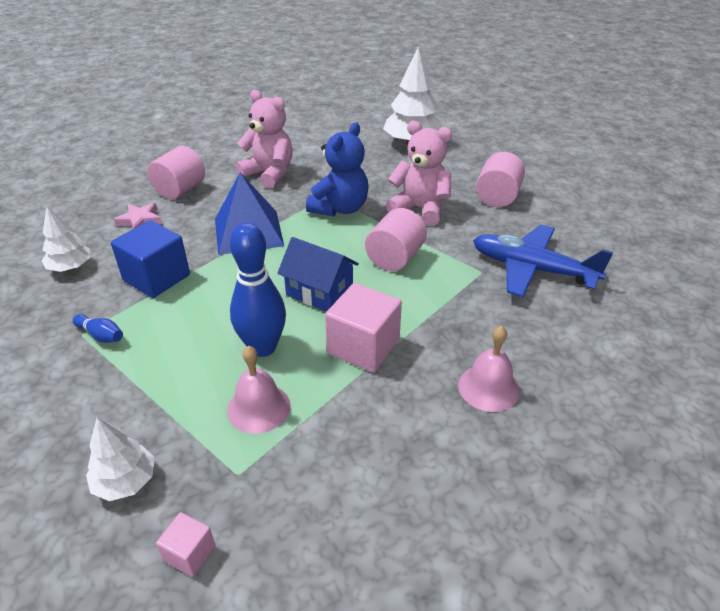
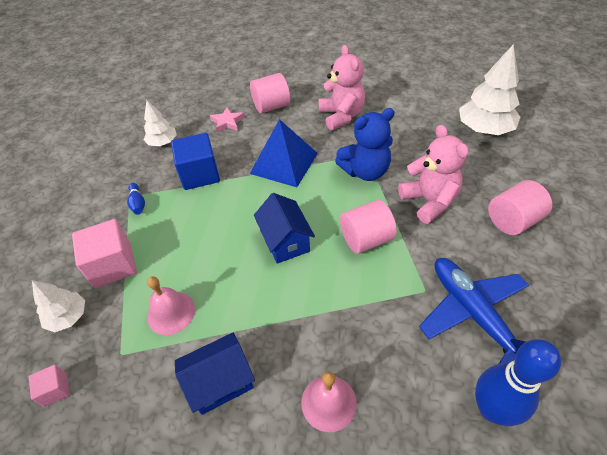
camera: 40 degrees right, 10 degrees up
blue bowling pin [230,223,286,357] -> blue bowling pin moved to [475,339,561,426]
pink cube [325,283,402,372] -> pink cube moved to [72,219,137,288]
none -> blue house [175,333,255,415]

